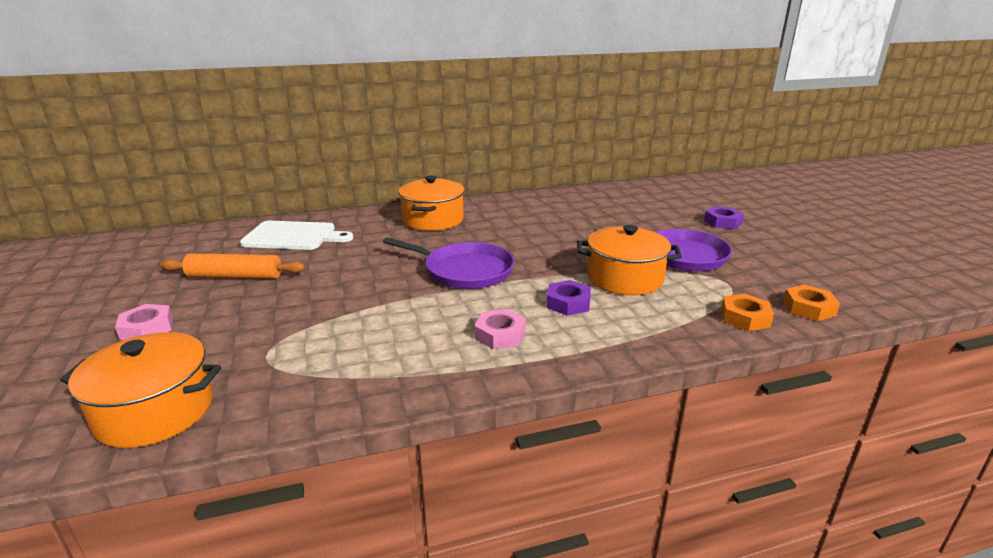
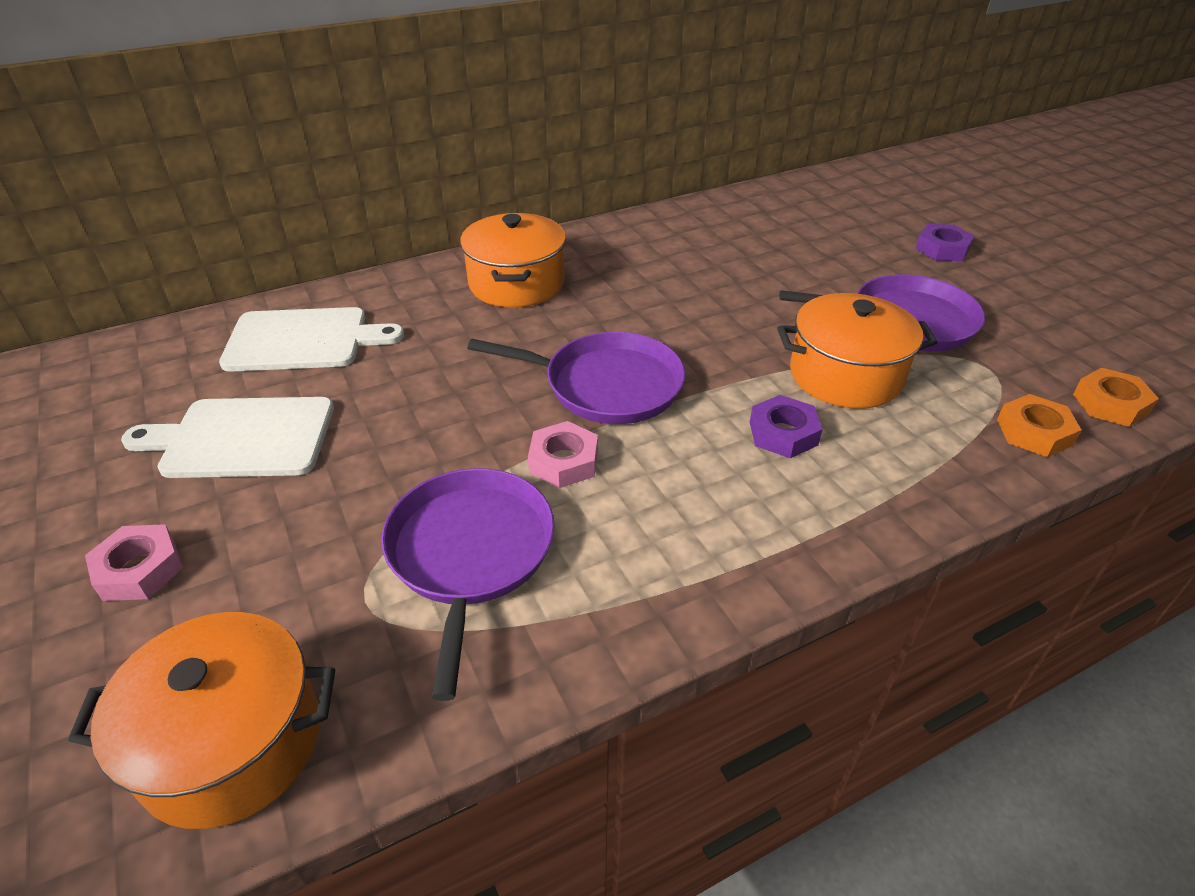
camera: 10 degrees left, 15 degrees up
orange rolling pin [160,253,305,279] -> white cutting board [121,397,334,478]
pink nut [474,309,526,350] -> pink nut moved to [528,421,598,488]
none -> purple pan [381,468,555,701]

